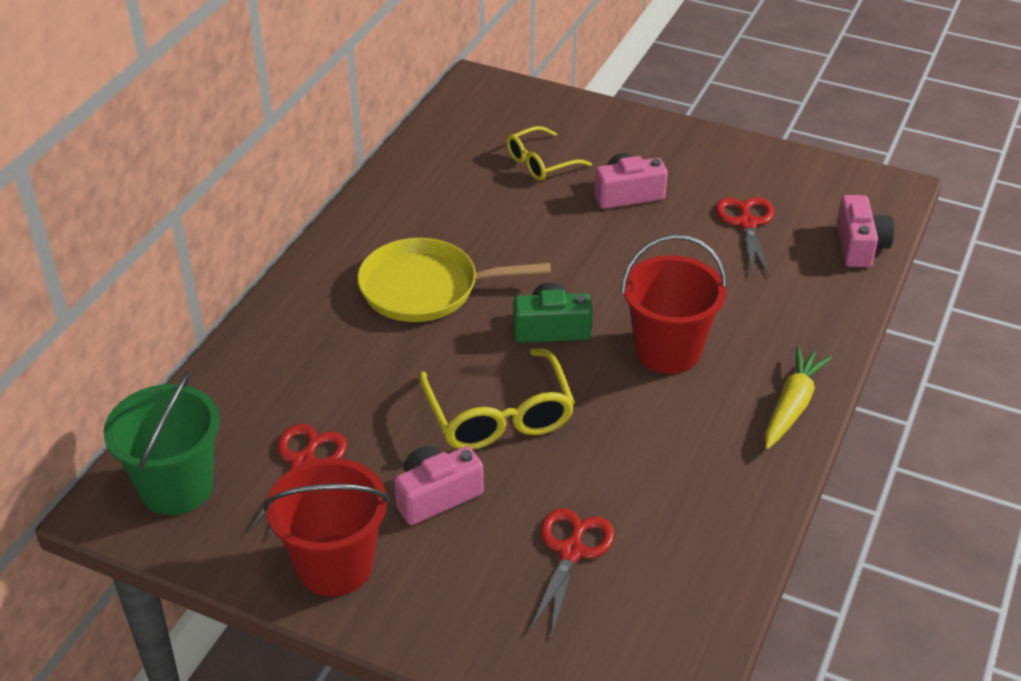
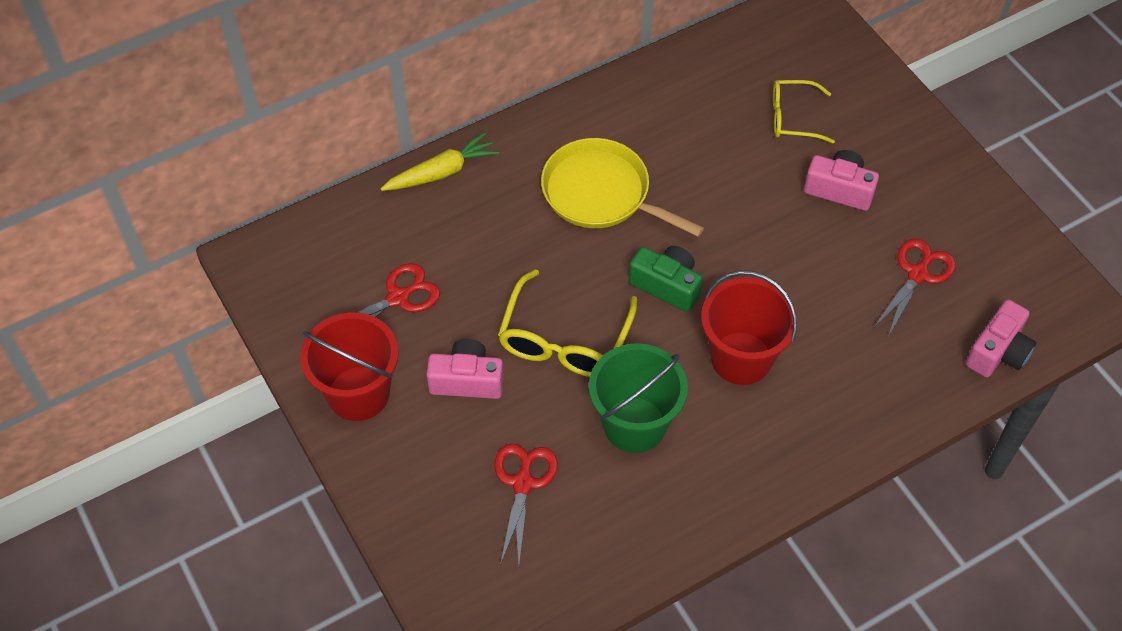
camera: 35 degrees right, 15 degrees up
green bucket [103,371,220,515] -> green bucket moved to [589,343,688,453]
red scissors [530,508,615,638] -> red scissors turned 45 degrees counterclockwise [495,443,558,565]
yellow carrot [765,346,832,449] -> yellow carrot moved to [381,132,499,191]

